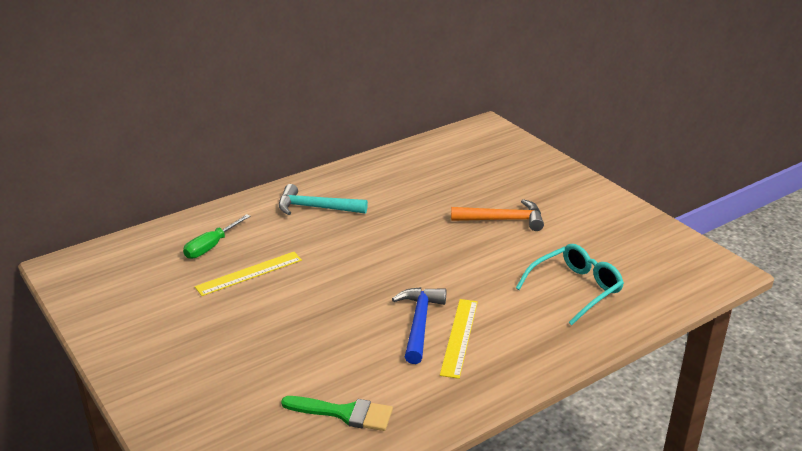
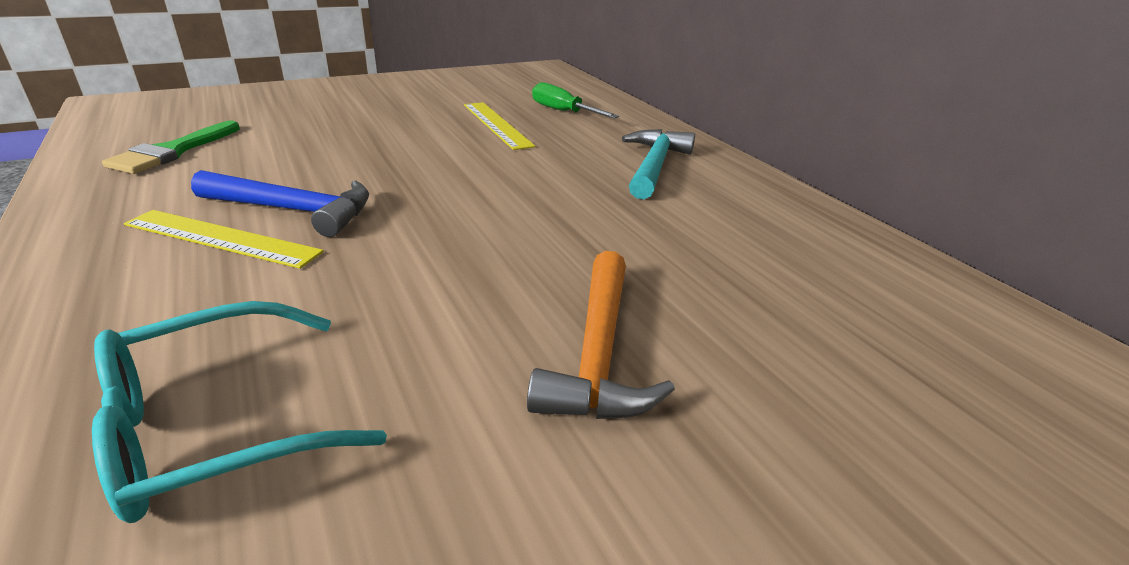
camera: 95 degrees right, 0 degrees up
turquoise glasses [516,244,624,325] -> turquoise glasses turned 90 degrees clockwise [92,301,387,523]

